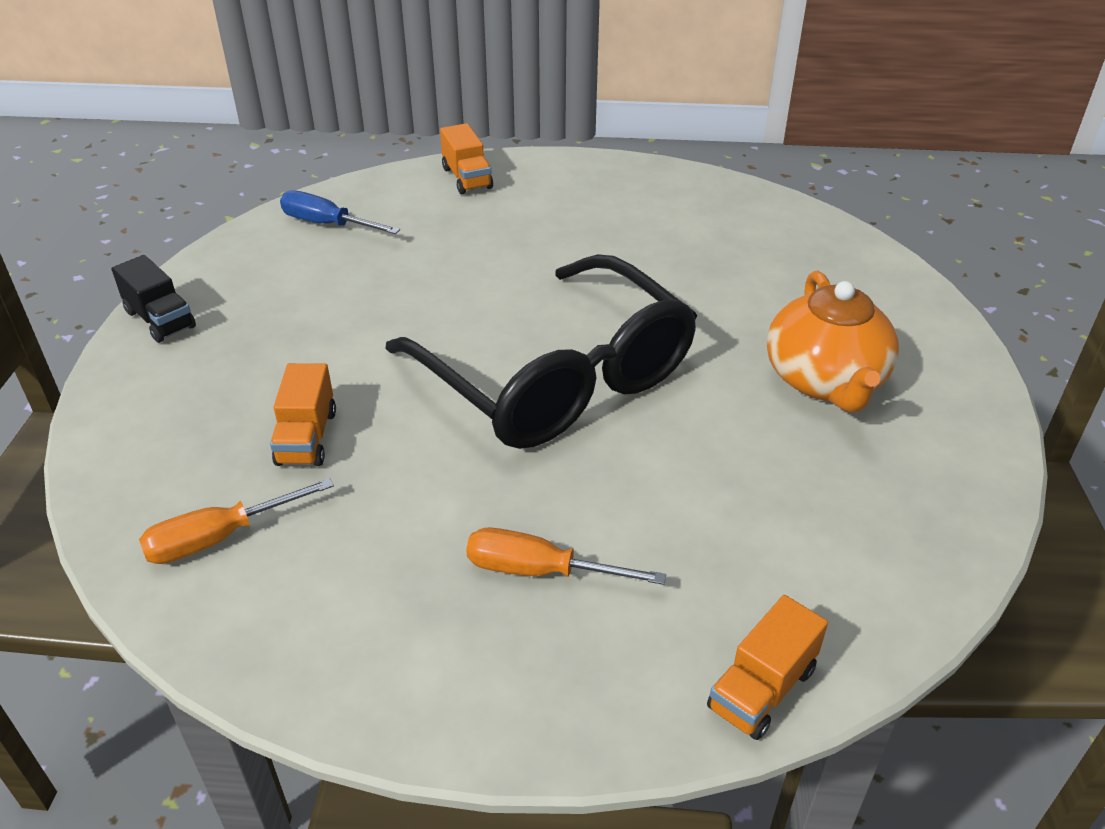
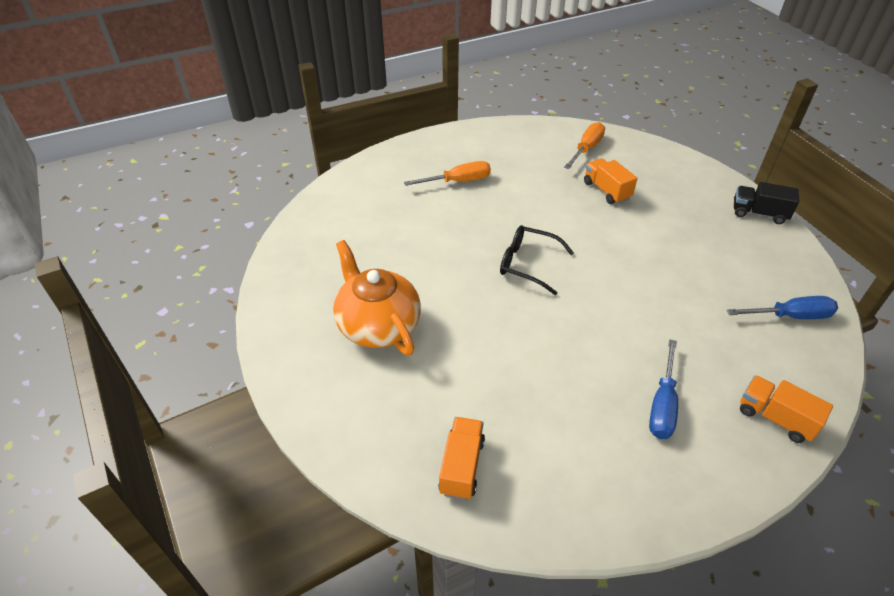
camera: 150 degrees right, 5 degrees up
black glasses [385,254,697,449] -> black glasses [500,225,574,295], size x0.44
orange truck [707,595,828,740] -> orange truck moved to [438,417,485,500]
none -> blue screwdriver [649,339,678,439]

